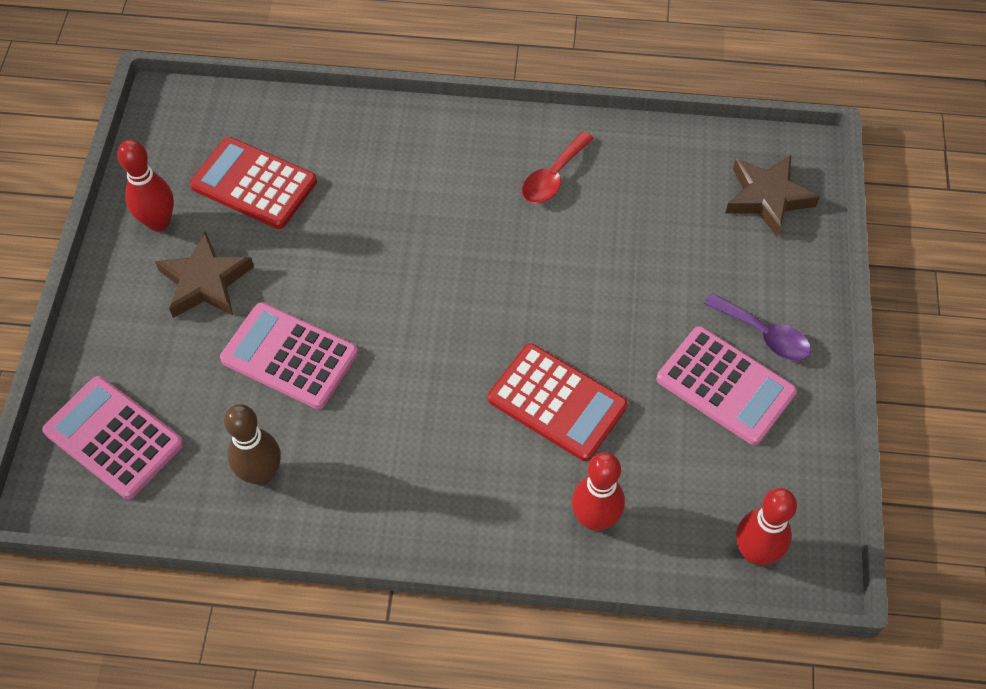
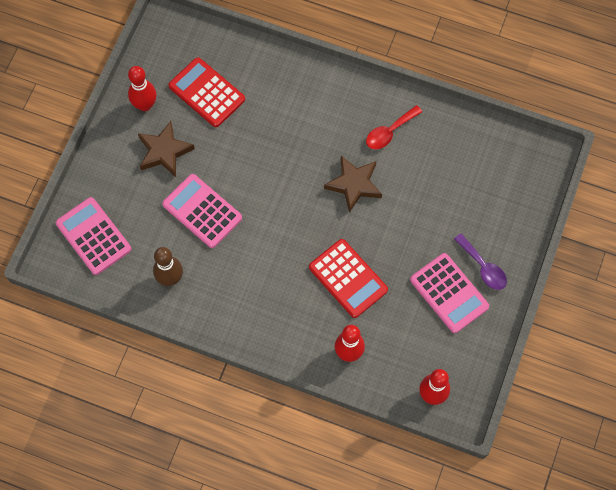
camera: 15 degrees right, 10 degrees up
brown star [726,155,820,237] -> brown star moved to [324,156,382,213]

